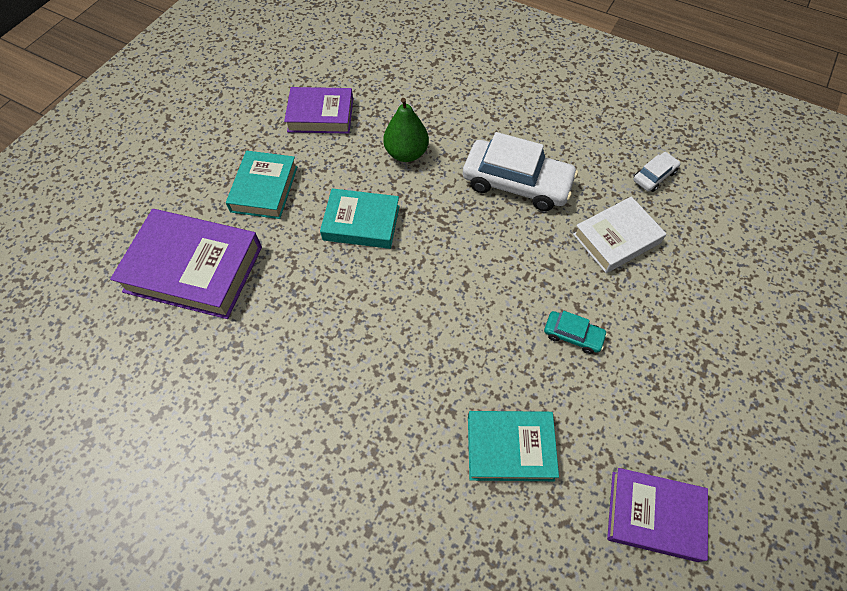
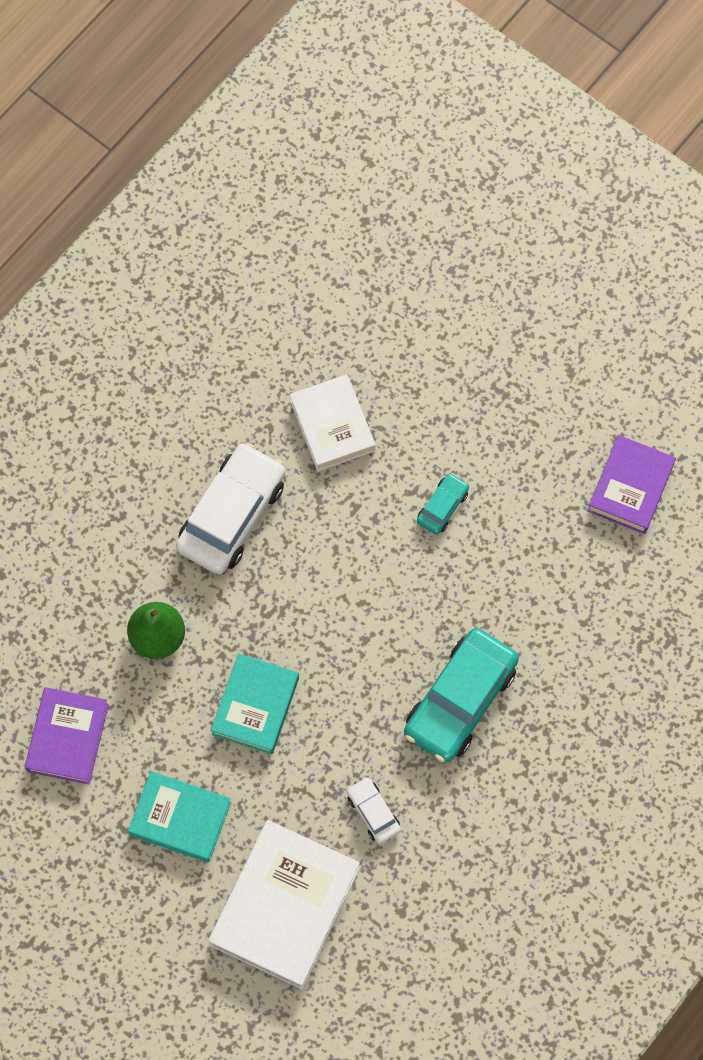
camera: 80 degrees left, 10 degrees up
purple book [110,209,262,319] -> white book [208,820,360,989]
turquoise book [468,411,559,481] -> none
white car [633,152,681,192] -> white car moved to [347,777,401,844]
none -> turquoise car [404,628,519,762]

